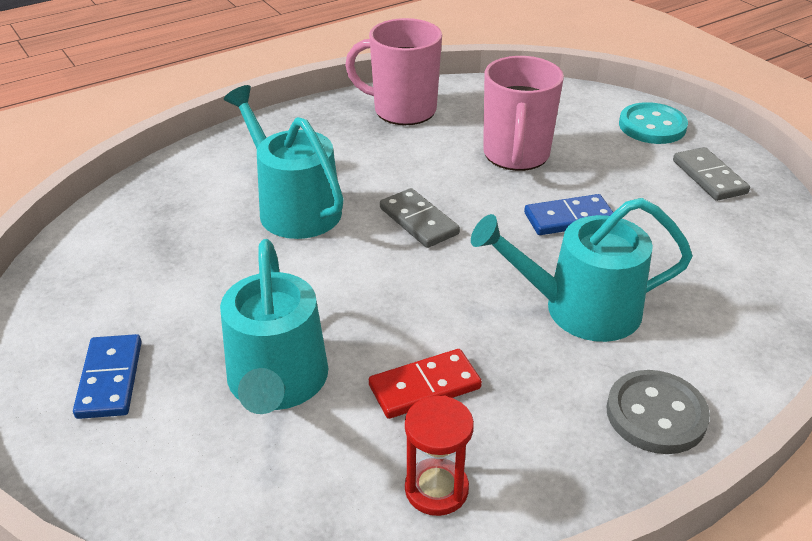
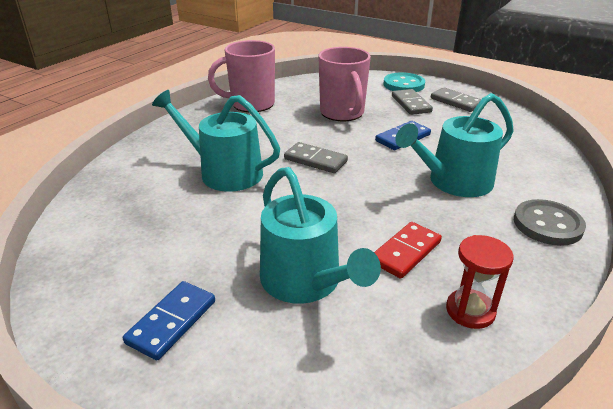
camera: 25 degrees left, 5 degrees down
blue domino [73,334,142,419] -> blue domino turned 60 degrees clockwise [123,281,215,360]
none -> grey domino [392,89,433,115]

